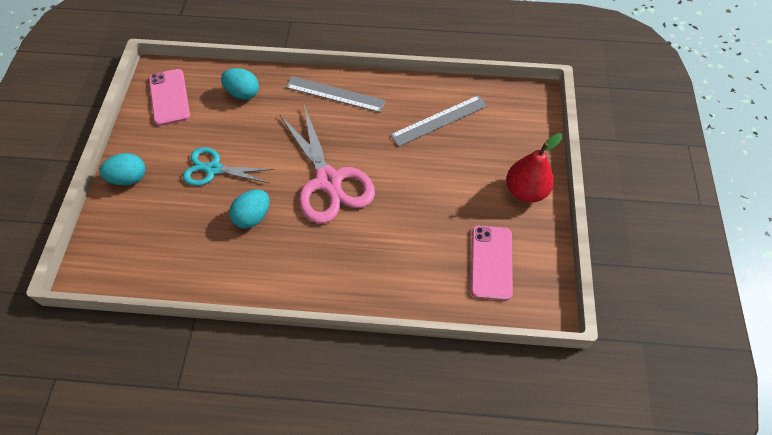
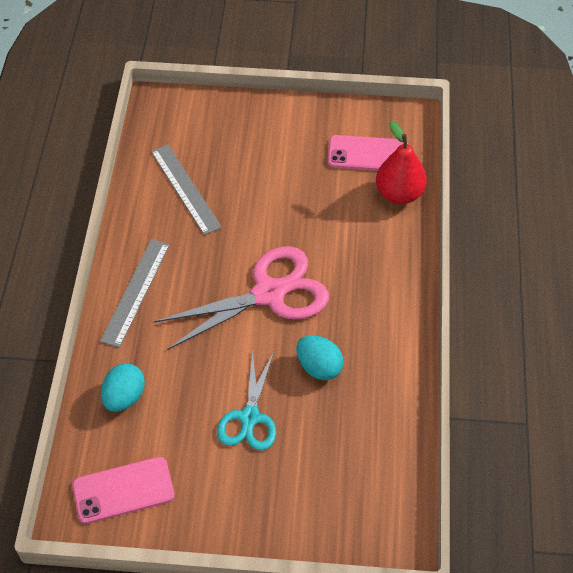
camera: 90 degrees left, 5 degrees down
turquoise egg [99,153,146,185] -> none
red pear [506,133,563,203] -> red pear moved to [376,121,427,204]

